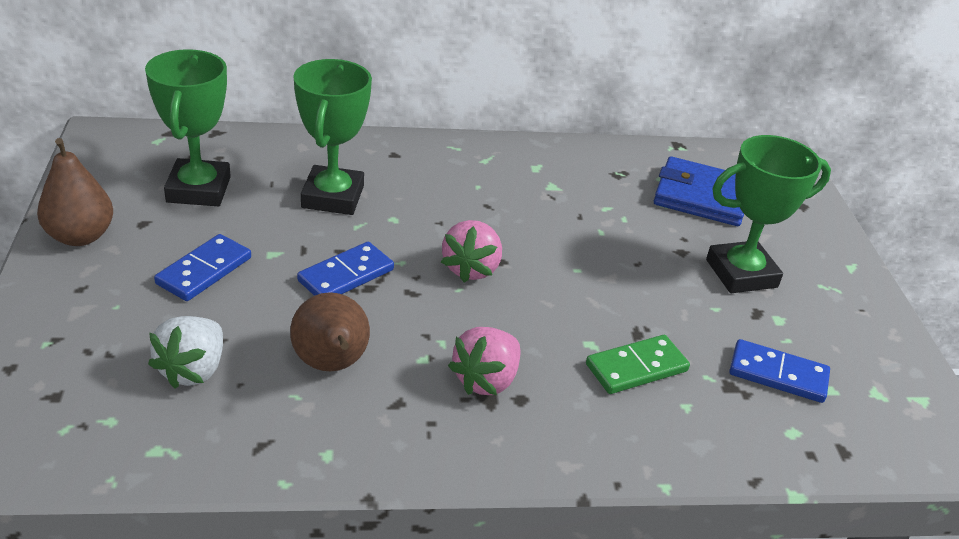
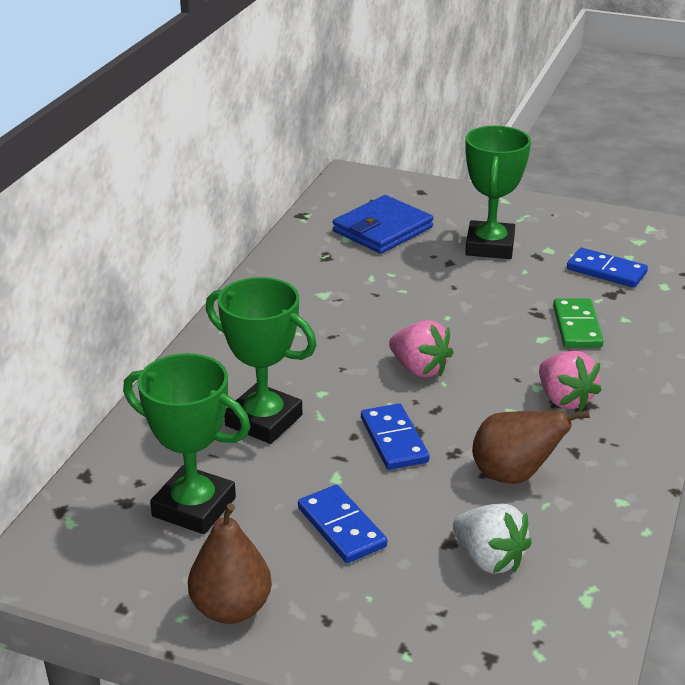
camera: 60 degrees left, 5 degrees down
blue domino [729,339,830,403] -> blue domino turned 75 degrees clockwise [567,248,648,288]

